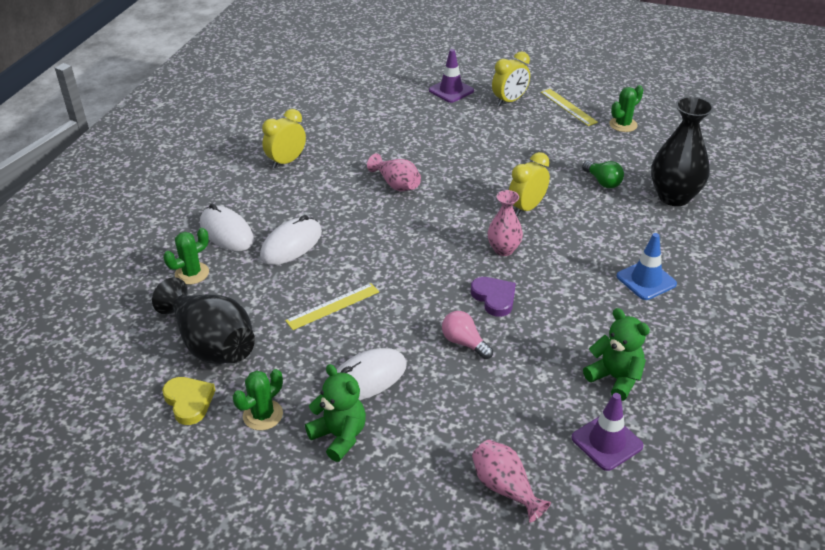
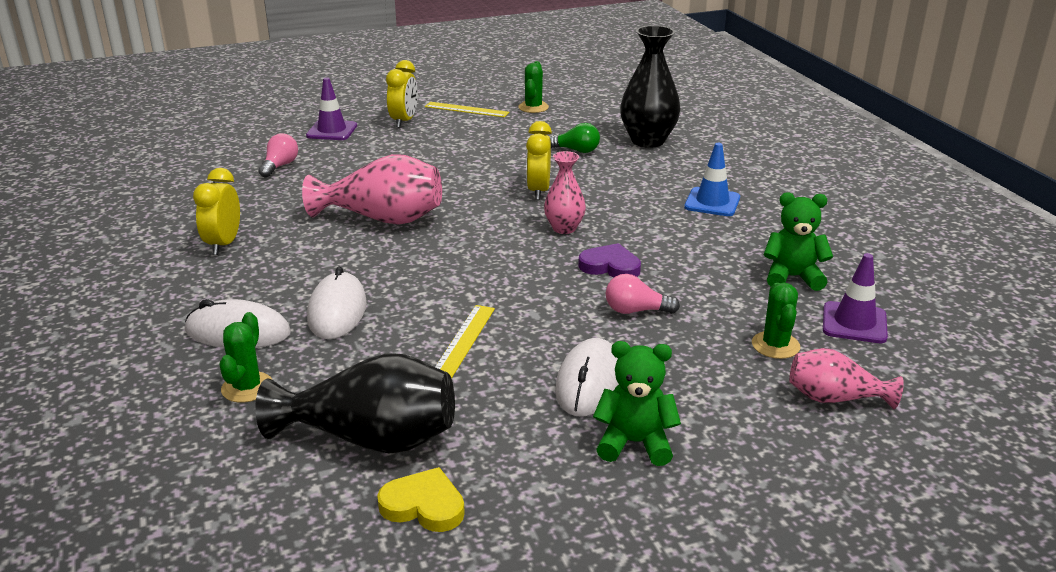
camera: 40 degrees left, 10 degrees down
green cactus [233,369,283,430] -> green cactus moved to [752,283,800,359]
pink vase [367,153,421,191] -> pink vase [302,154,442,225], size x1.70
none -> pink light bulb [258,134,298,178]

